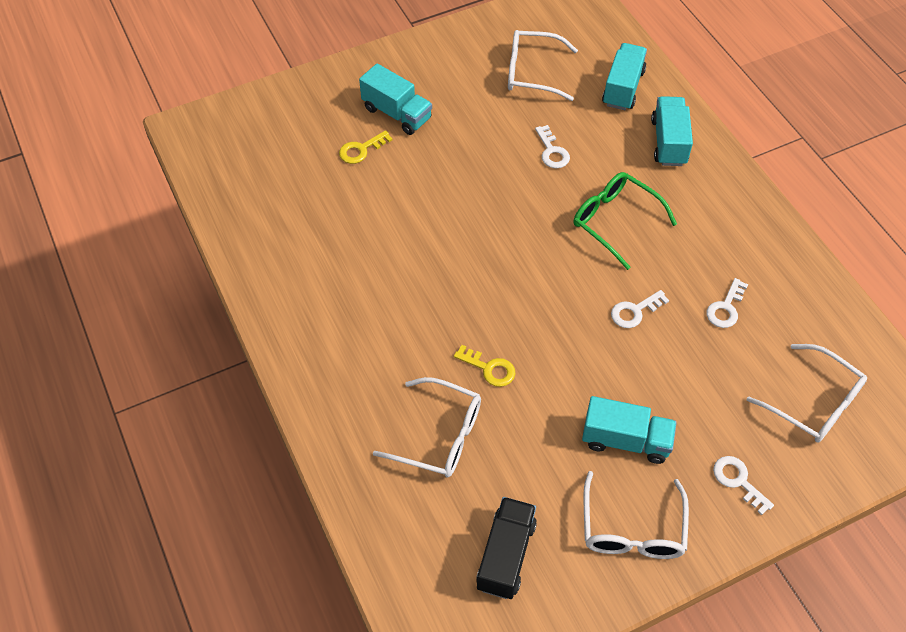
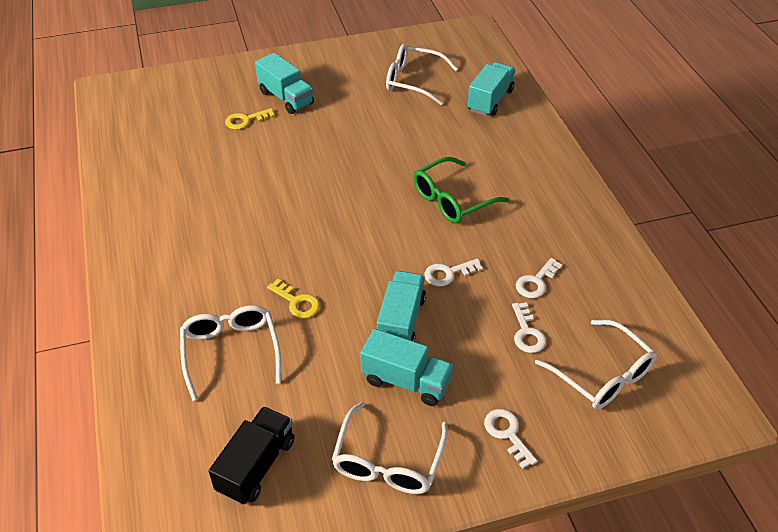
camera: 10 degrees right, 10 degrees down
white glasses [373,377,481,477] -> white glasses turned 135 degrees counterclockwise [180,305,281,401]
white key [535,125,570,168] -> white key moved to [512,302,546,353]
green glasses [574,172,677,270] -> green glasses turned 90 degrees counterclockwise [413,157,509,223]
turquoise truck [651,96,693,166] -> turquoise truck moved to [377,271,426,342]

